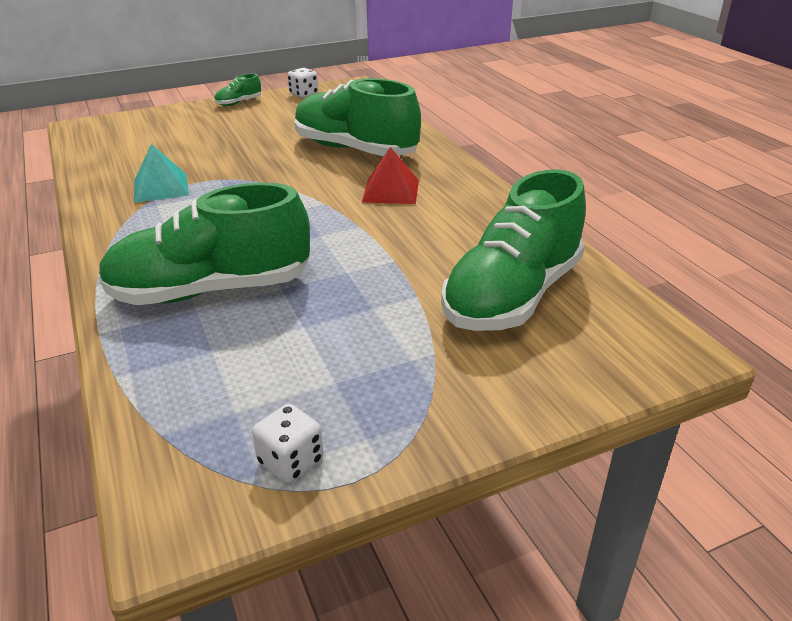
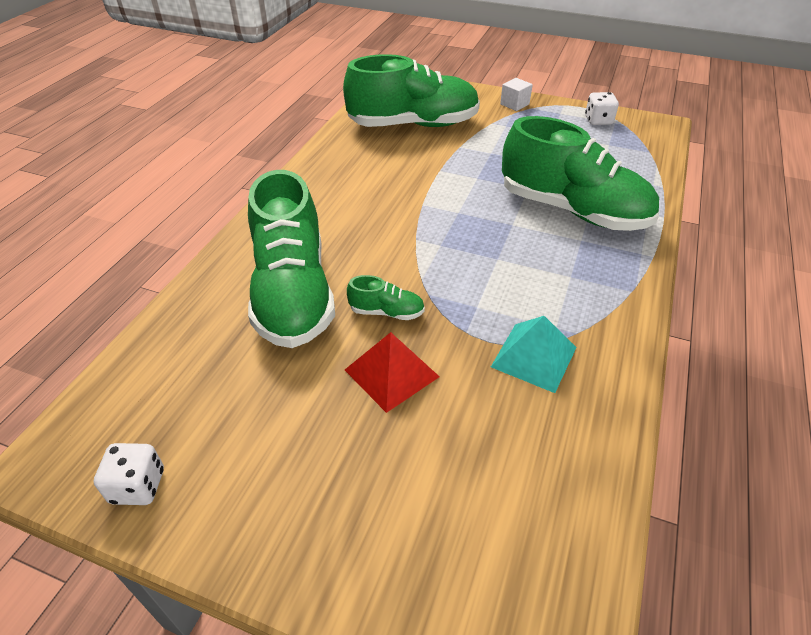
camera: 135 degrees left, 10 degrees up
green shoe [214,74,261,106] -> green shoe moved to [347,275,425,320]
red pyramid [362,147,419,204] -> red pyramid moved to [345,332,440,413]
none -> white cube [500,78,533,111]

